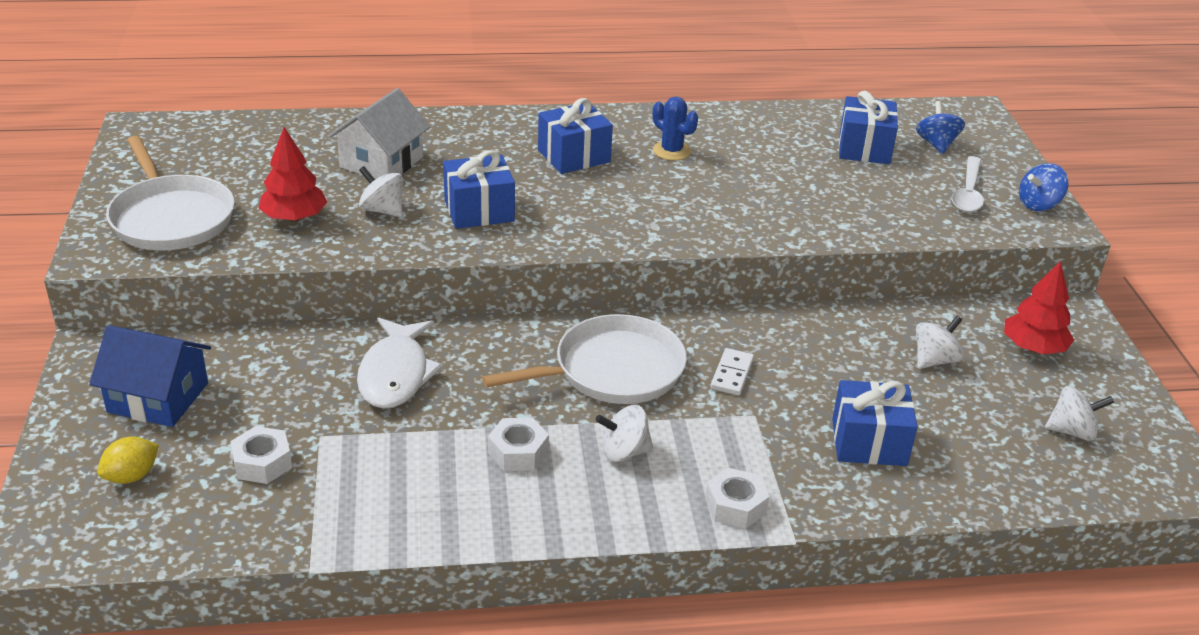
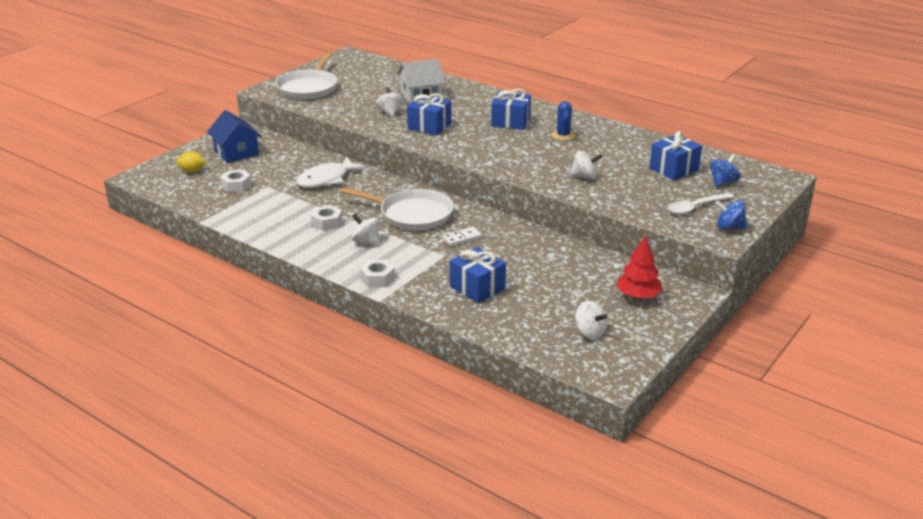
camera: 45 degrees right, 5 degrees down
red tree [258,127,327,222] -> none
white spinning top [916,315,964,369] -> white spinning top moved to [569,151,603,179]

